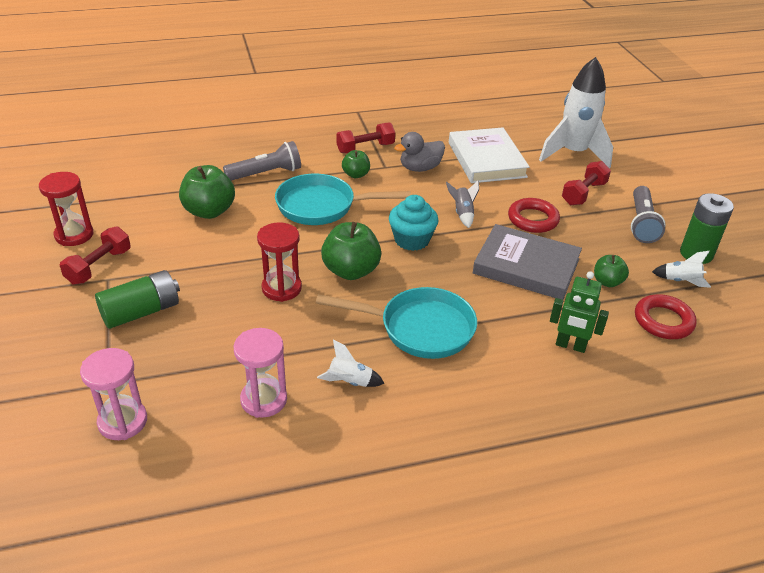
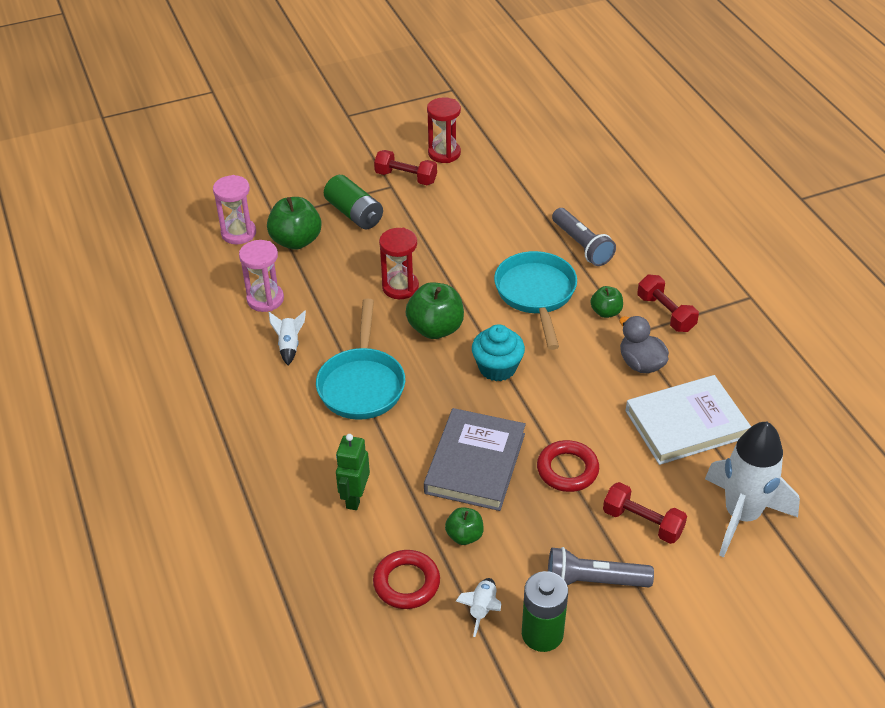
camera: 85 degrees right, 5 degrees up
green apple [179,165,235,219] -> green apple moved to [267,197,322,250]
grey rocket [446,180,479,228] -> none

